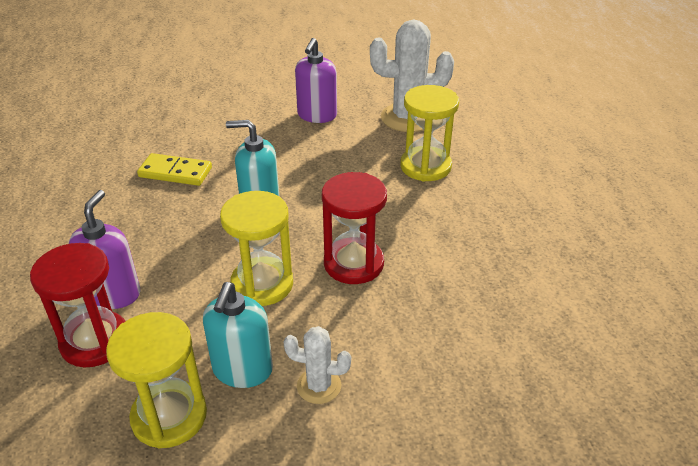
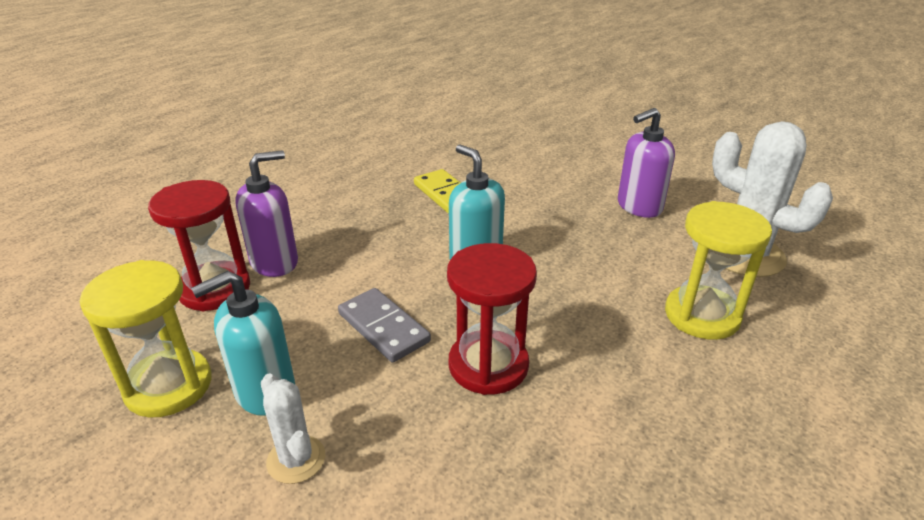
camera: 45 degrees right, 5 degrees down
yellow hourglass [220,191,293,306] -> grey domino [338,288,431,363]

